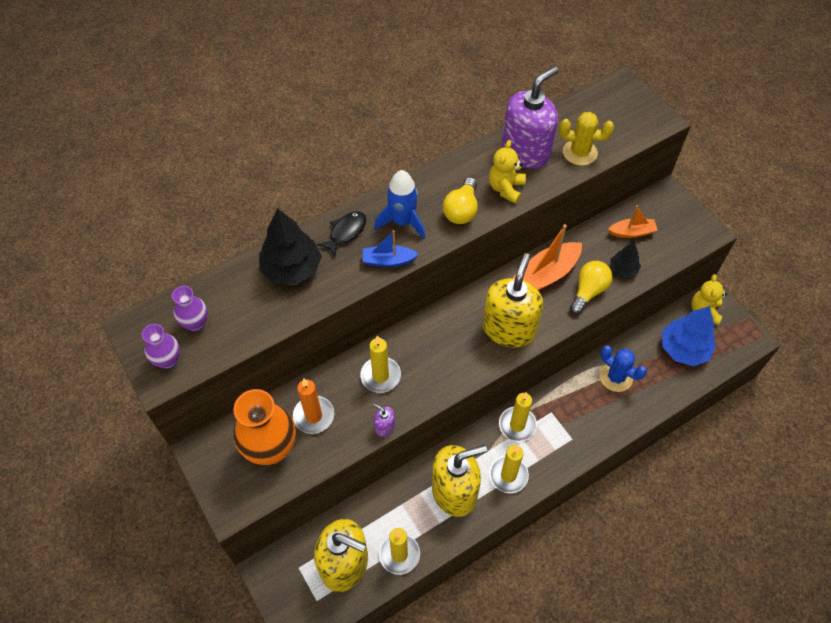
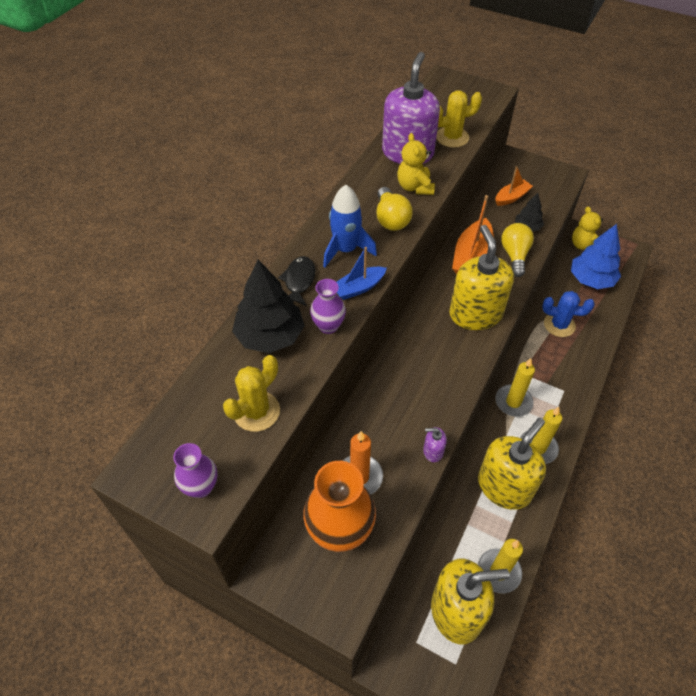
camera: 30 degrees left, 5 degrees down
purple vase [172,286,208,332] -> purple vase moved to [310,279,346,334]
yellow candle [360,336,401,393] -> none
none -> yellow cactus [223,355,280,432]

